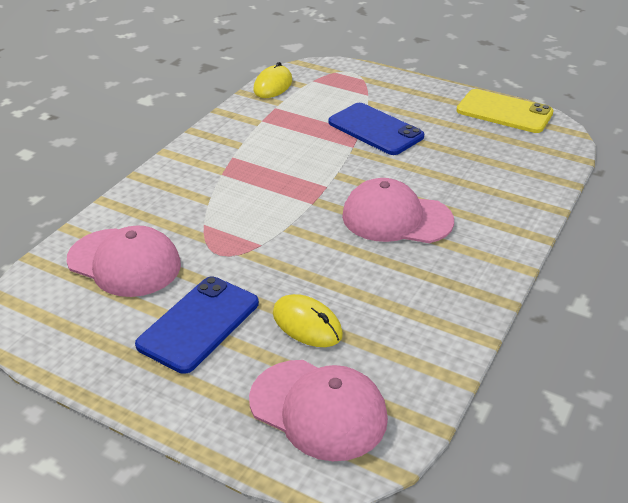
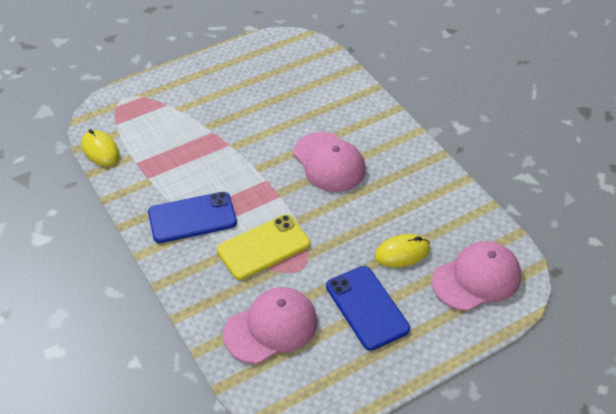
camera: 60 degrees left, 10 degrees up
blue phone [328,103,424,155] -> blue phone moved to [148,192,237,243]
pink cap [342,178,454,243] -> pink cap turned 75 degrees counterclockwise [293,132,366,192]
yellow phone [456,89,554,133] -> yellow phone moved to [217,214,310,280]

